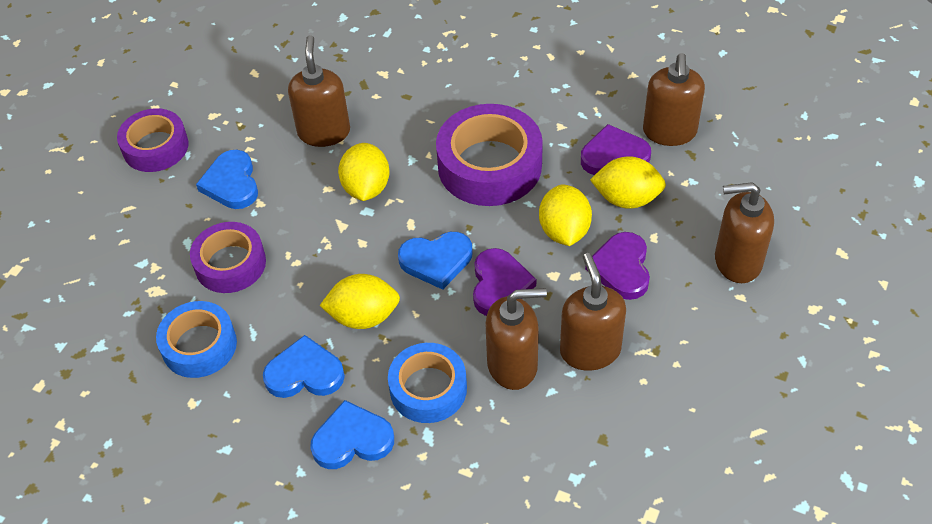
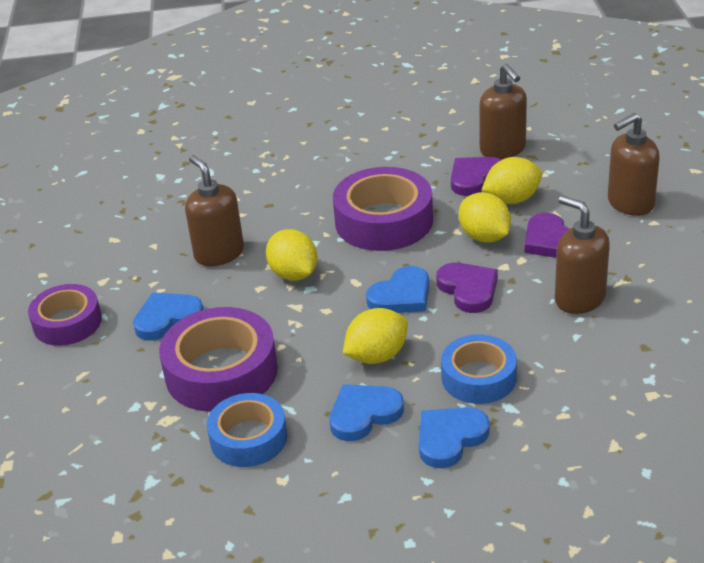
camera: 30 degrees left, 15 degrees down
purple tape [190,222,266,293] -> purple tape [159,307,278,412], size x1.55
blue heart [196,150,258,209] -> blue heart turned 105 degrees clockwise [133,292,203,340]
brown soap dispenser [485,288,547,390] -> none

